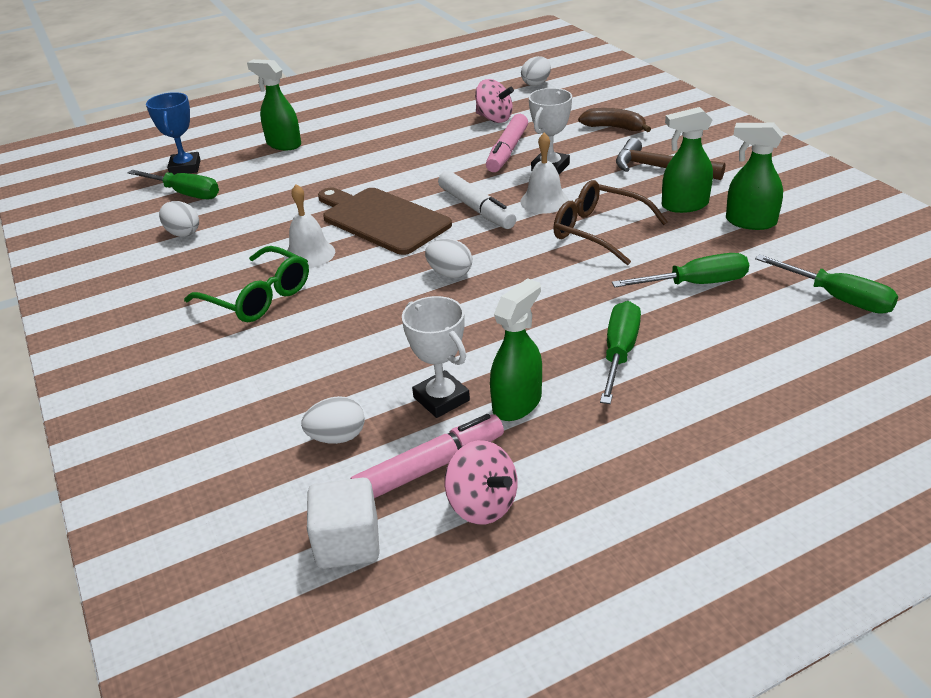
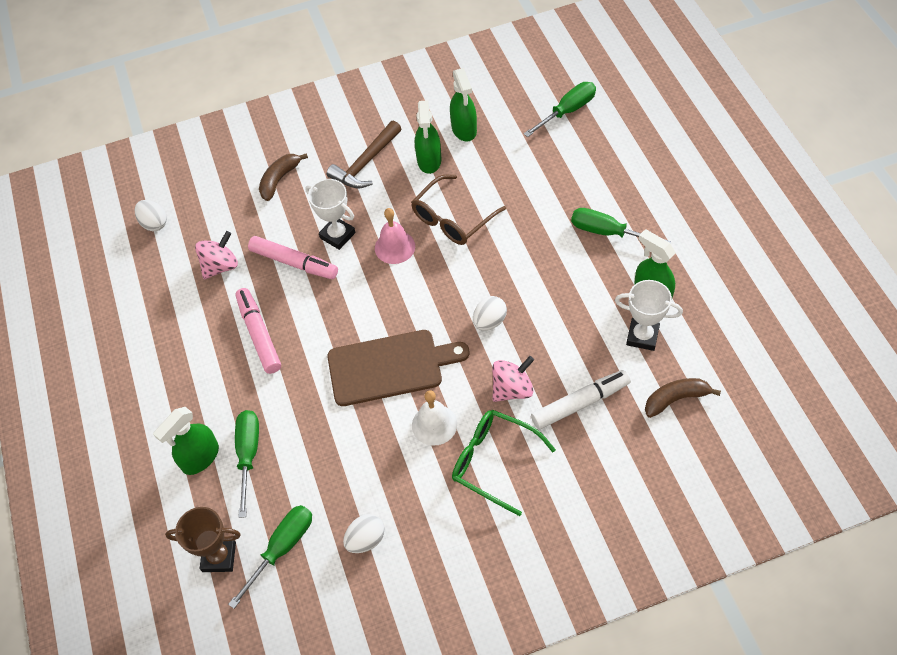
camera: 80 degrees left, 20 degrees up
blue trophy [146,92,201,175] -> brown trophy [165,507,240,572]
green glasses [184,246,309,322] -> green glasses turned 105 degrees counterclockwise [452,410,556,516]
white egg [301,396,365,444] -> brown banana [645,378,721,418]
white cube [307,478,380,569] -> none
brown cutting board [318,188,452,255] -> brown cutting board turned 150 degrees counterclockwise [327,330,469,406]
pink marker [350,414,504,498] -> pink marker moved to [235,288,281,374]
white trophy [402,296,470,418] -> white trophy turned 45 degrees clockwise [615,280,683,351]
white marker [438,171,516,229] -> white marker moved to [531,370,631,429]
pink spinning top [445,440,517,525] -> pink spinning top moved to [492,356,534,402]
white bell [520,133,569,214] -> pink bell [375,208,415,264]
green screwdriver [612,253,749,288] -> green screwdriver moved to [235,410,259,518]
green spray bottle [726,123,783,230] -> green spray bottle turned 45 degrees counterclockwise [450,68,477,142]

